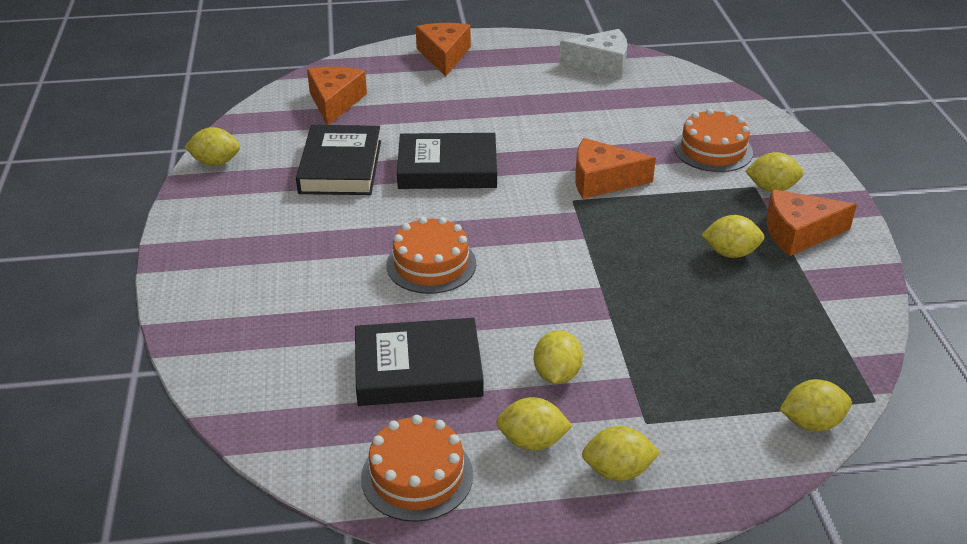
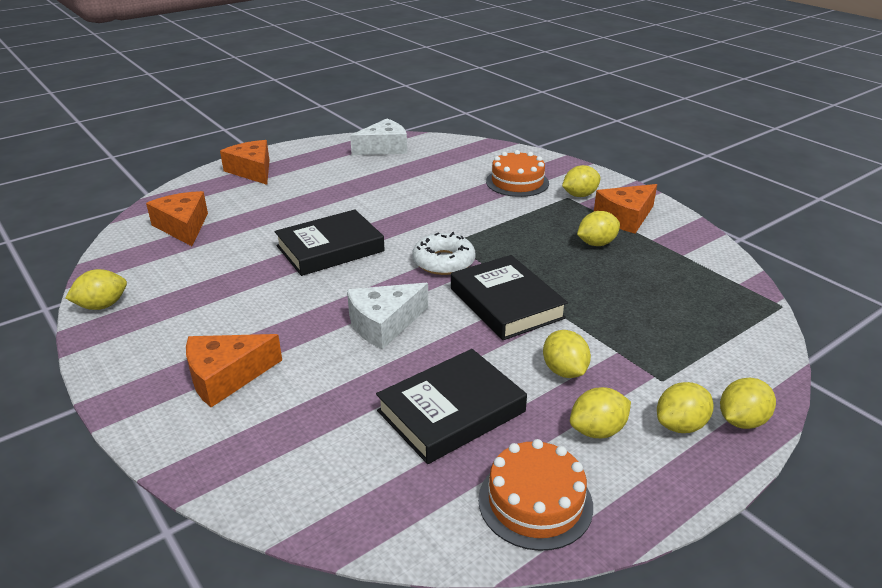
camera: 30 degrees left, 5 degrees down
black book [296,125,381,195] -> black book moved to [451,255,568,340]
orange cake [386,217,476,294] -> white cheese [347,283,428,350]
orange cheese [575,138,656,199] -> orange cheese moved to [186,334,282,407]
yellow lemon [779,379,852,432] -> yellow lemon moved to [720,378,776,429]
none -> white donut [412,232,476,275]

